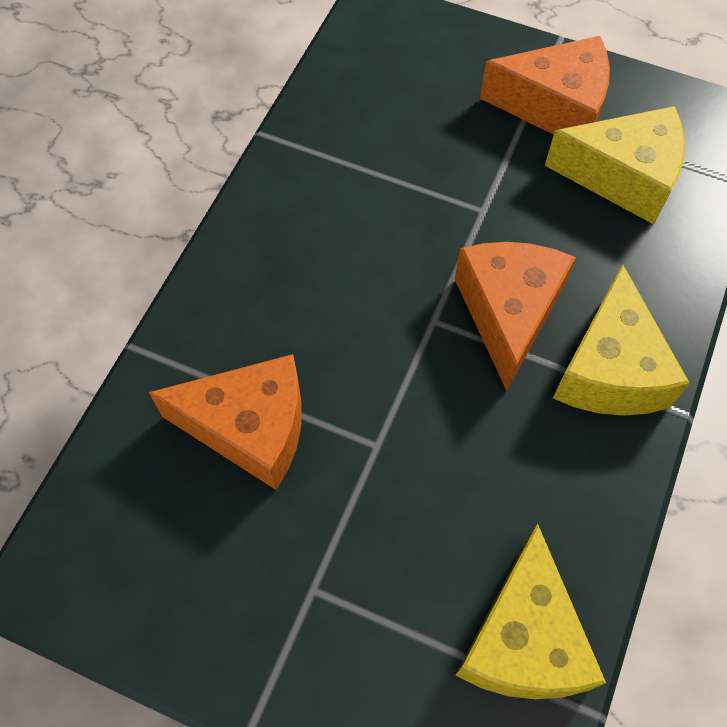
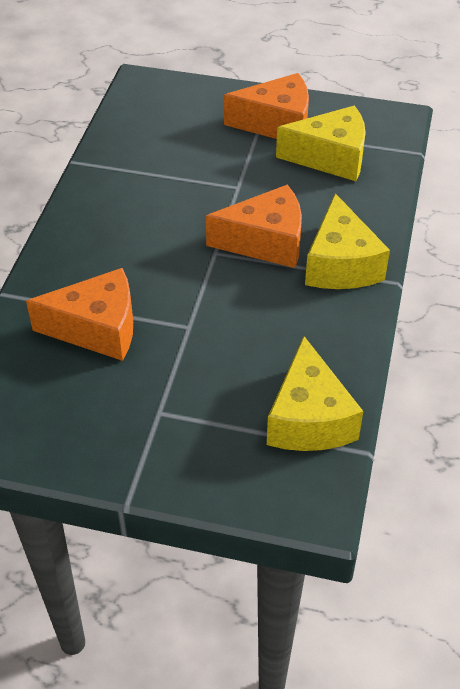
camera: 10 degrees left, 15 degrees down
orange cheese [455,242,576,391] -> orange cheese turned 90 degrees clockwise [206,185,302,268]

